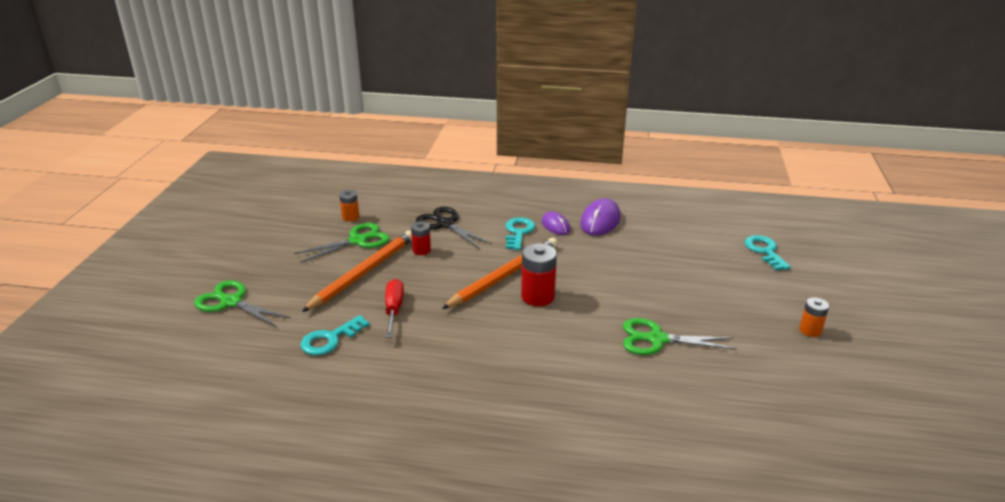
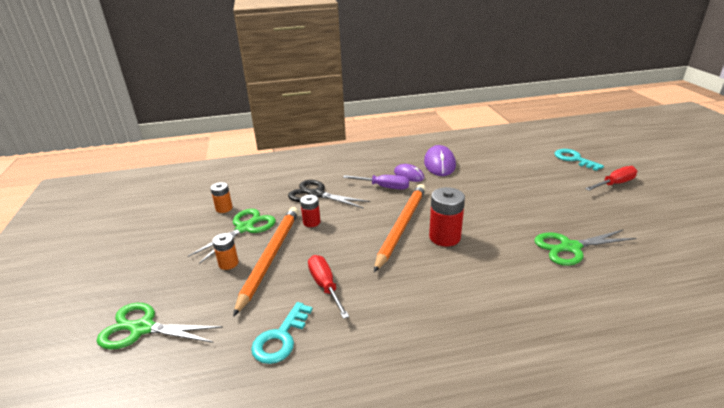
camera: 20 degrees left, 0 degrees up
turquoise key [505,217,535,250] -> purple screwdriver [343,175,409,190]
orange battery [799,297,829,337] -> orange battery moved to [212,233,239,270]
none -> red screwdriver [585,166,637,191]

